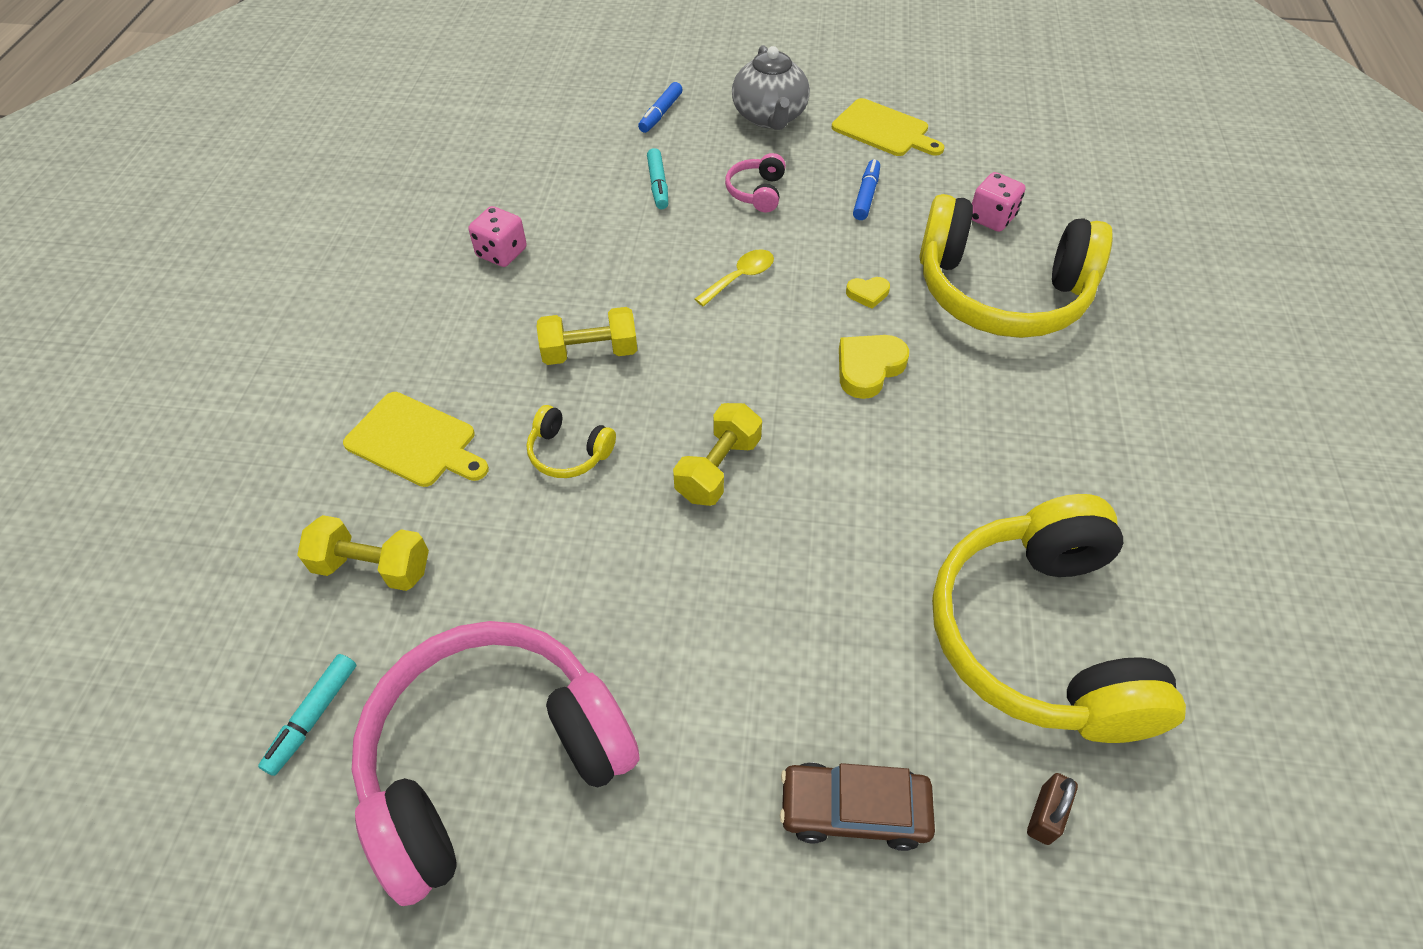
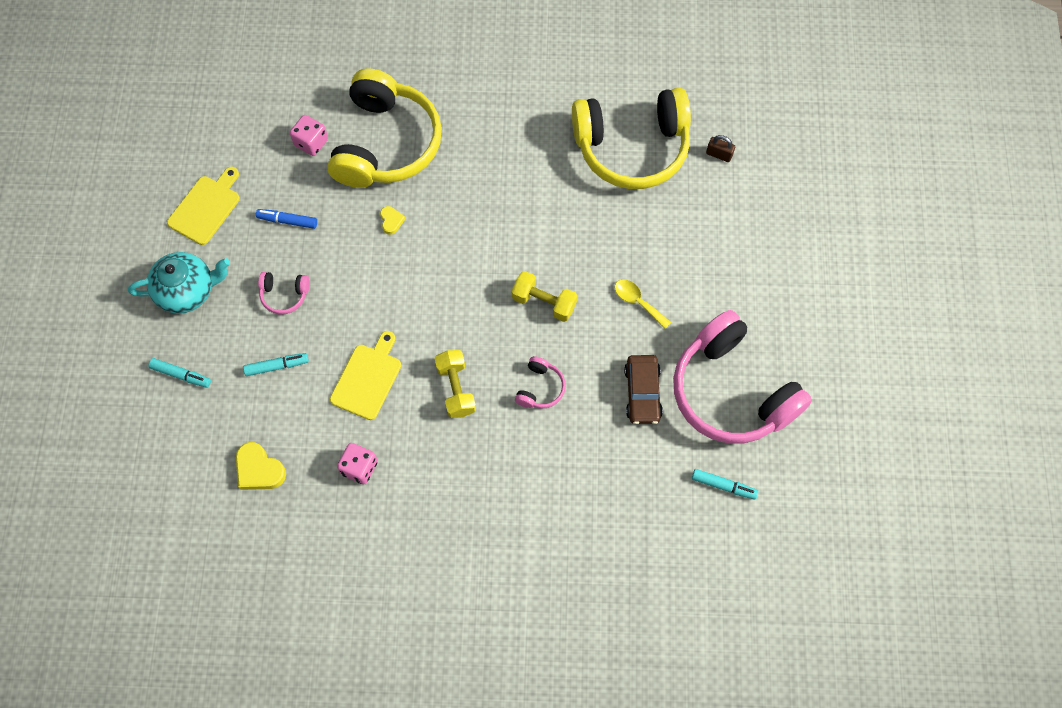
camera: 95 degrees left, 15 degrees up
yellow dumbbell [297,515,429,591] -> none
yellow cutting board [343,392,489,487] -> yellow cutting board moved to [330,331,401,420]
yellow headphones [527,405,616,478] -> pink headphones [515,356,566,409]
blue marker [638,82,683,133] -> turquoise marker [149,358,211,388]
yellow spoon [695,249,774,306] -> yellow spoon moved to [615,279,671,329]
grey teapot [732,45,810,130] -> turquoise teapot [128,252,230,314]
brown car [780,762,935,851] -> brown car moved to [624,355,663,424]
yellow heart [839,335,909,399] -> yellow heart moved to [236,442,286,490]

